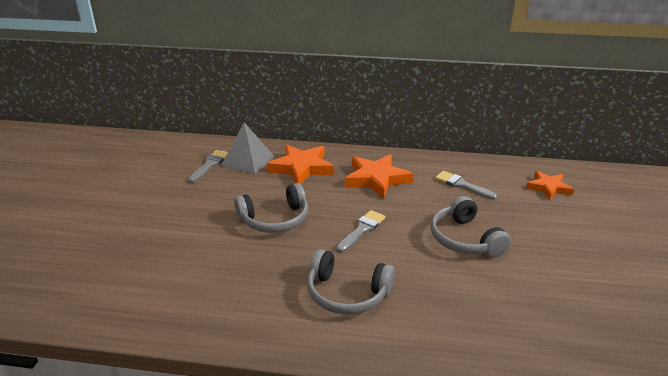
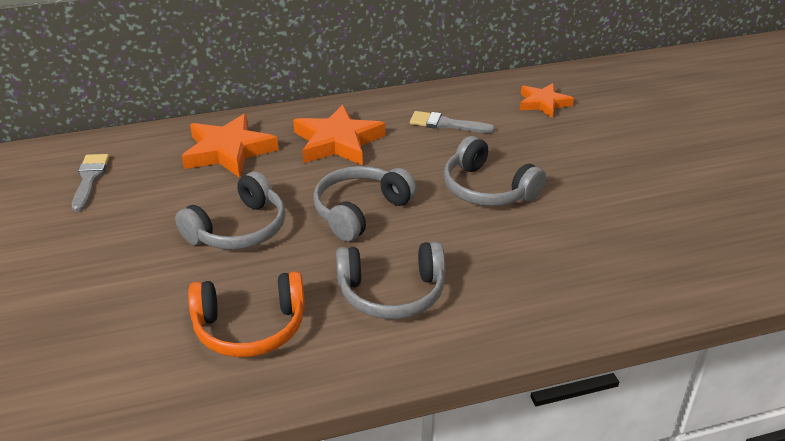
camera: 25 degrees left, 5 degrees up
grey pyramid [221,122,274,174] -> none
grey brush [336,210,386,252] -> grey headphones [313,166,417,242]
none -> orange headphones [188,271,305,357]

